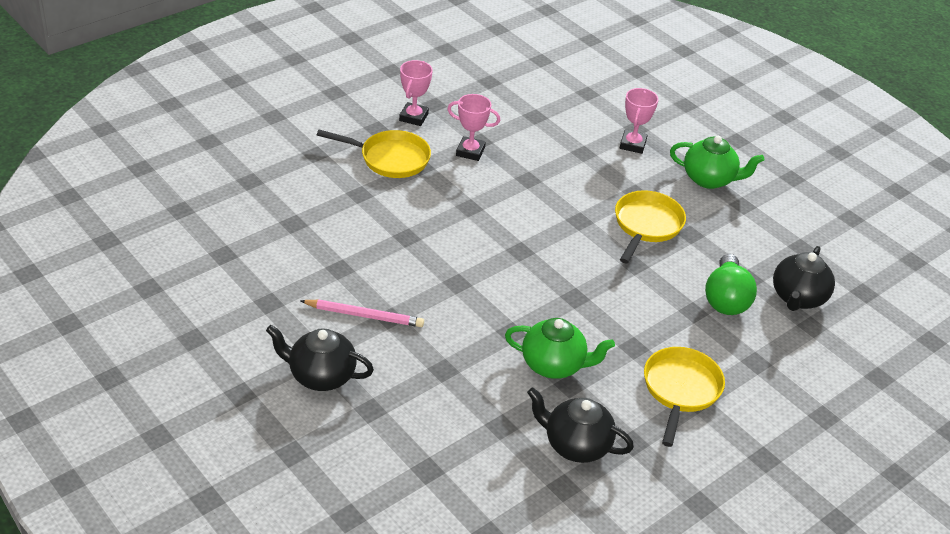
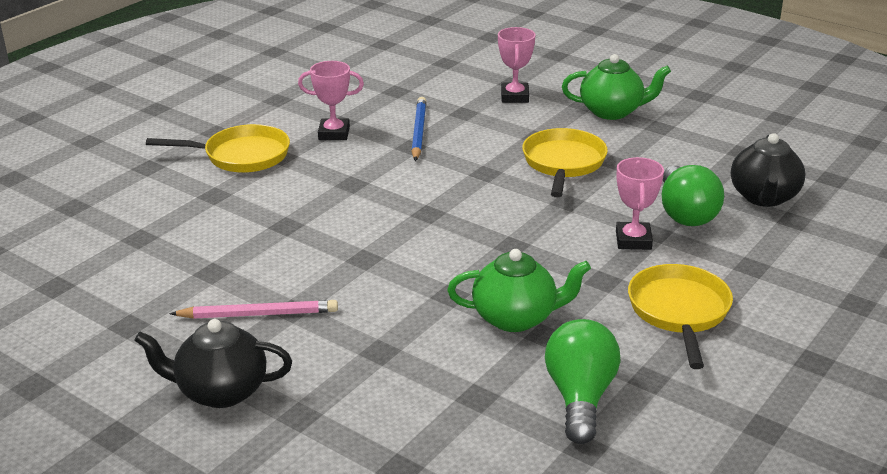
camera: 10 degrees left, 10 degrees down
pink trophy [399,60,433,126] -> pink trophy moved to [616,157,664,250]
black teapot [527,387,634,463] -> green light bulb [545,319,621,444]
none -> blue pencil [411,97,426,161]

